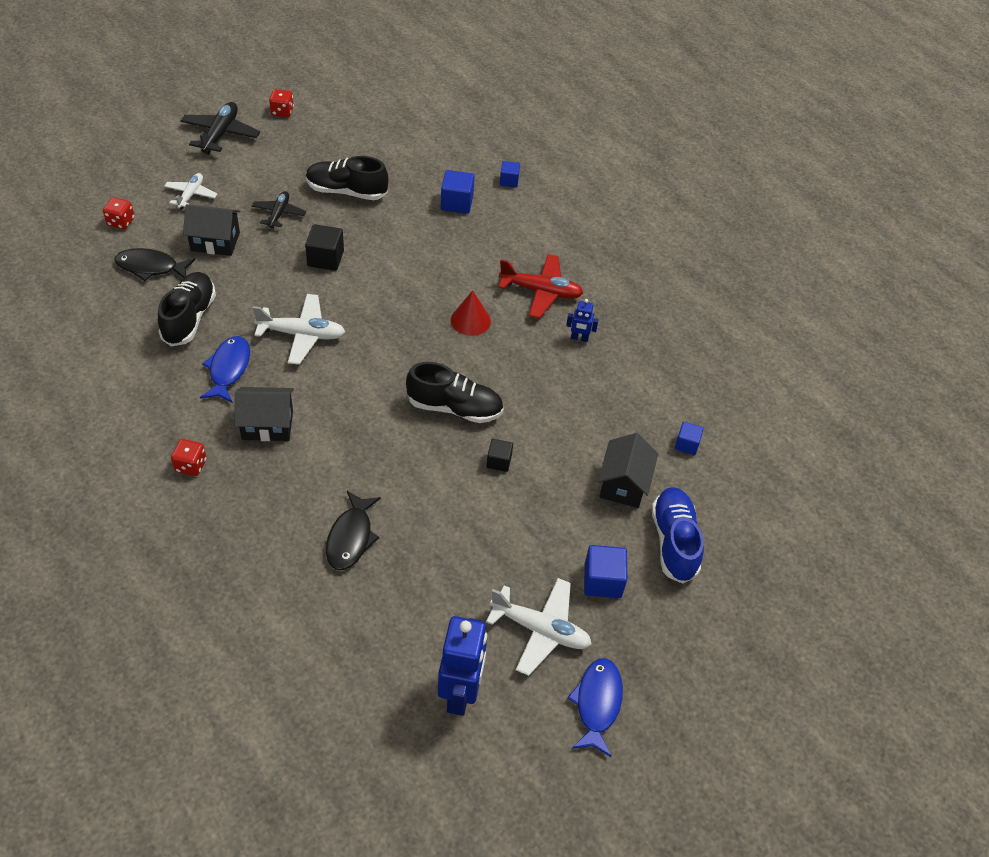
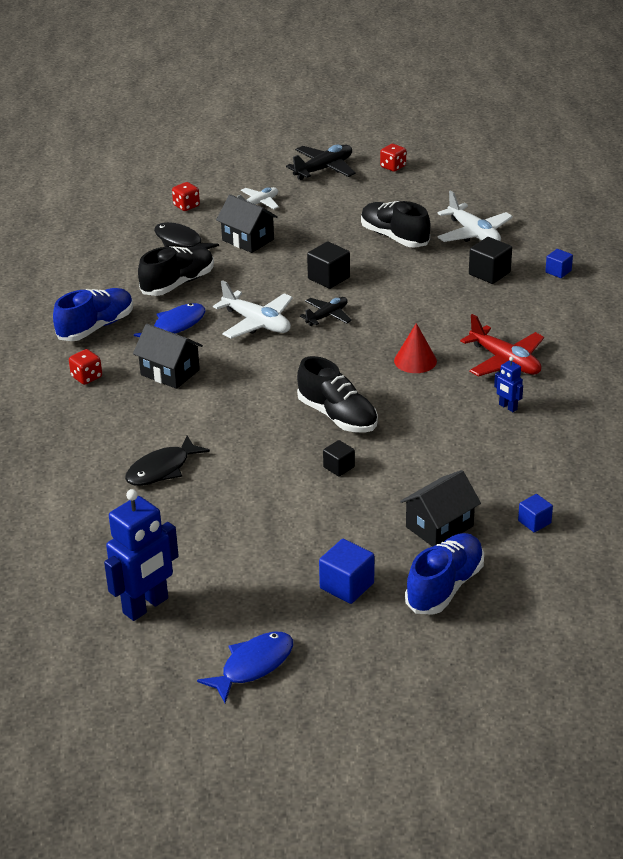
camera: 40 degrees right, 15 degrees down
black plane [252,191,306,229] -> black plane moved to [300,297,352,326]
blue cube [441,170,475,214] -> black cube [469,237,512,284]
white plane [486,578,592,676] -> white plane moved to [437,190,513,242]
none -> blue shoe [53,288,133,341]

